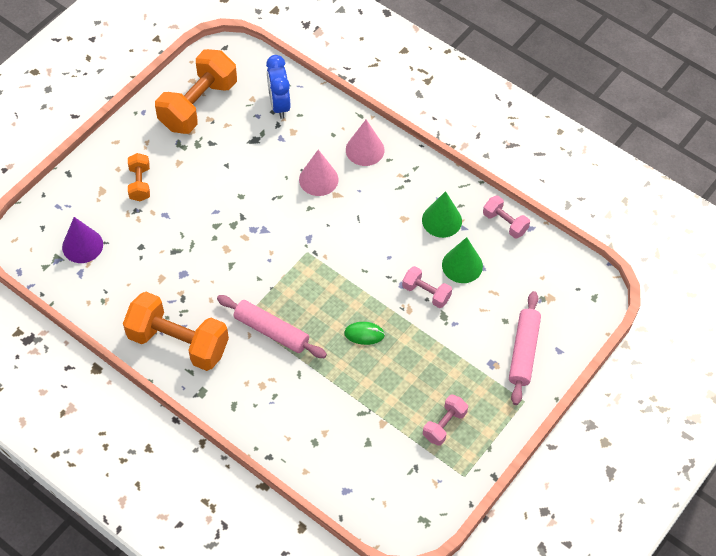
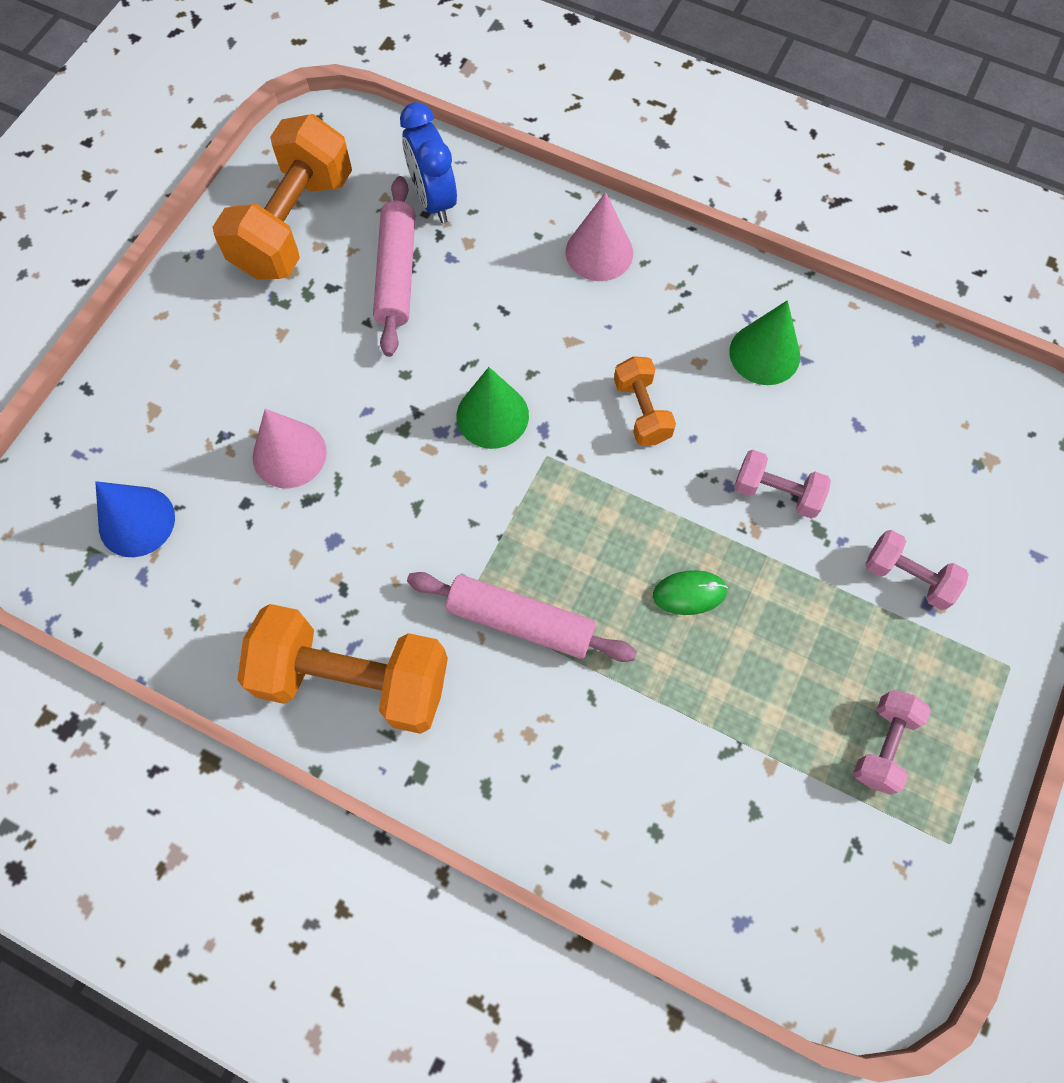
camera: 10 degrees left, 10 degrees up
purple cone [62,217,103,263] -> blue cone [95,481,175,557]
orange dumbbell [128,153,150,201] -> orange dumbbell moved to [614,356,676,445]
pink cone [299,150,339,196] -> pink cone moved to [253,409,327,488]
green cone [442,237,483,283] -> green cone moved to [457,367,529,449]
pink dumbbell [483,195,530,238] -> pink dumbbell moved to [865,530,968,610]
pink rolling pin [509,291,541,405] -> pink rolling pin moved to [373,176,415,357]

